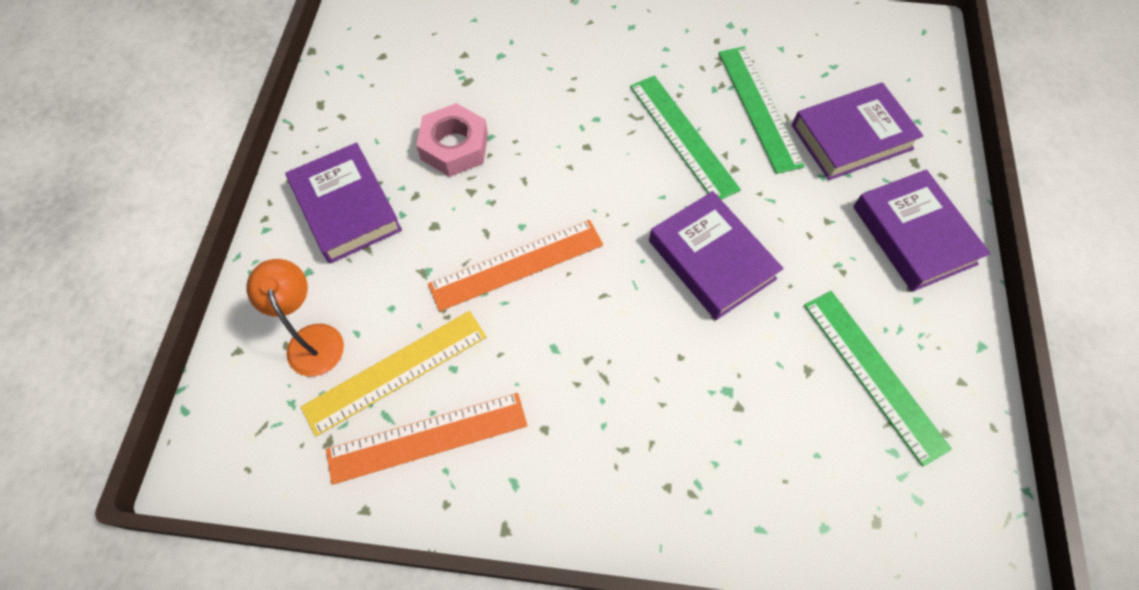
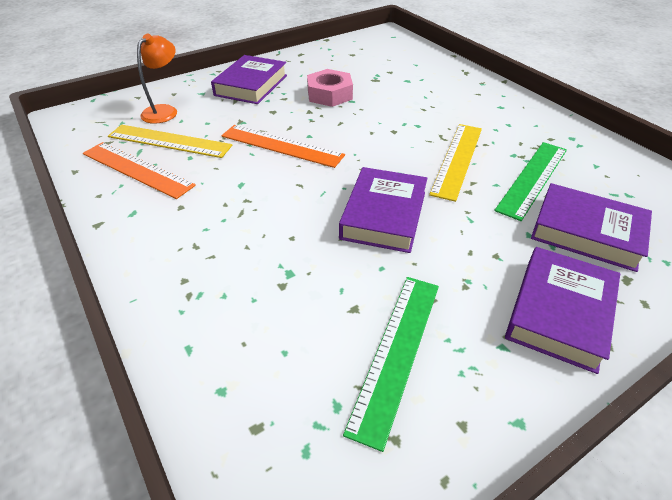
camera: 50 degrees right, 20 degrees down
green ruler [630,76,741,200] -> yellow ruler [429,124,482,202]

